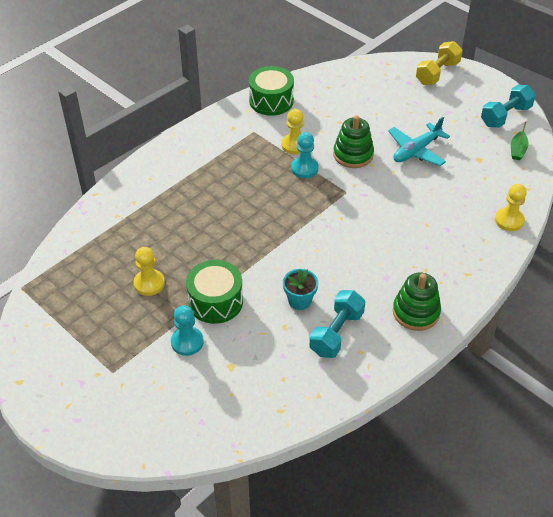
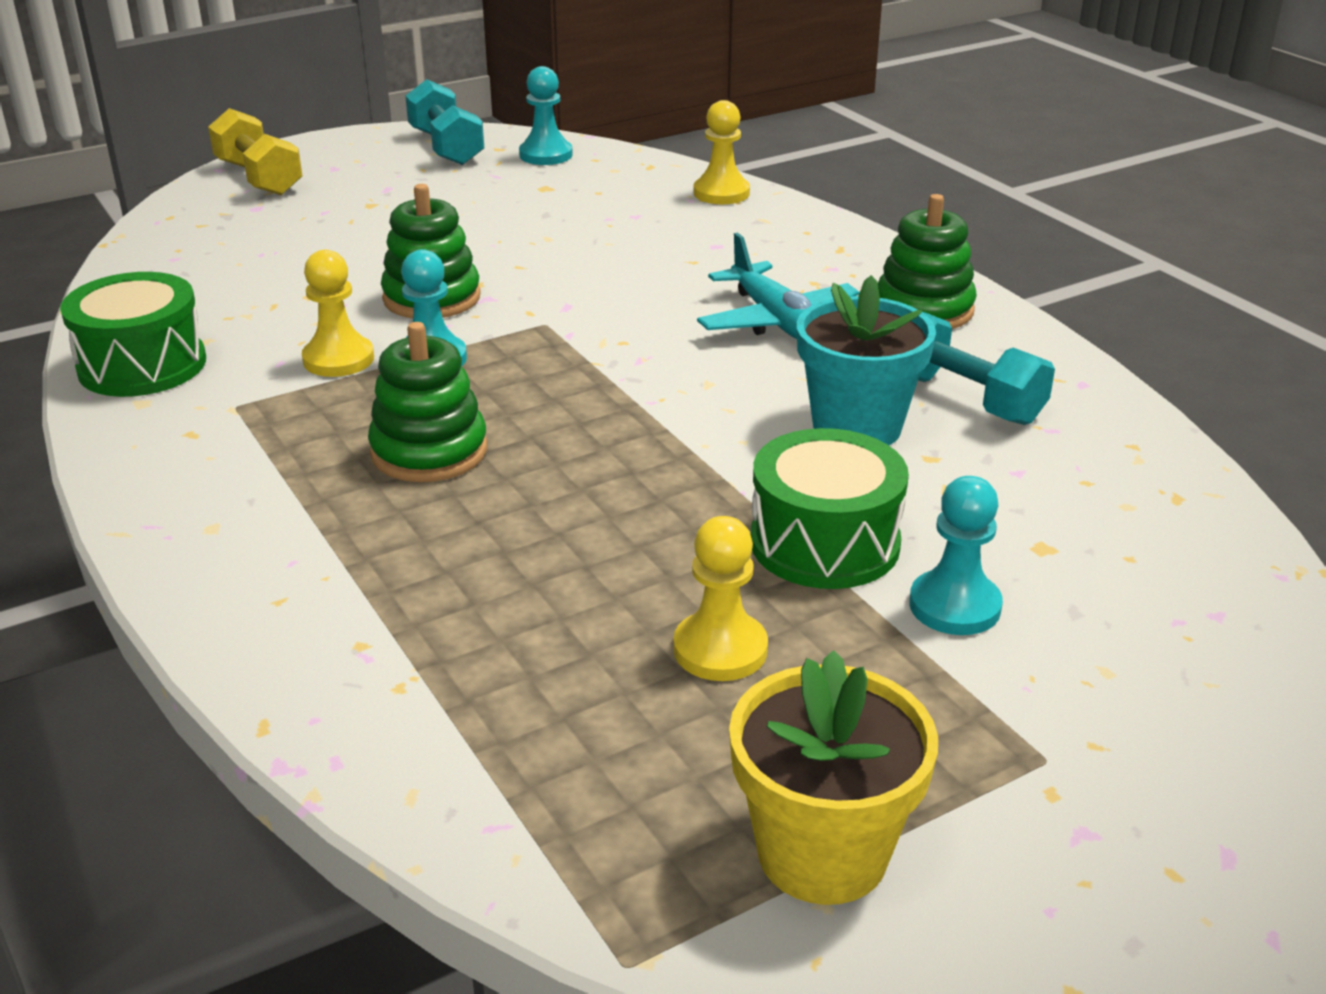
camera: 75 degrees left, 15 degrees down
turquoise flower pot [283,269,318,310] -> turquoise flower pot [797,275,936,445], size x1.57
turquoise plane [388,117,450,166] -> turquoise plane moved to [697,232,859,339]
green boat [511,121,528,160] -> turquoise pawn [519,66,573,165]
none -> green stacking toy [368,322,487,482]
none -> yellow flower pot [729,650,938,905]

